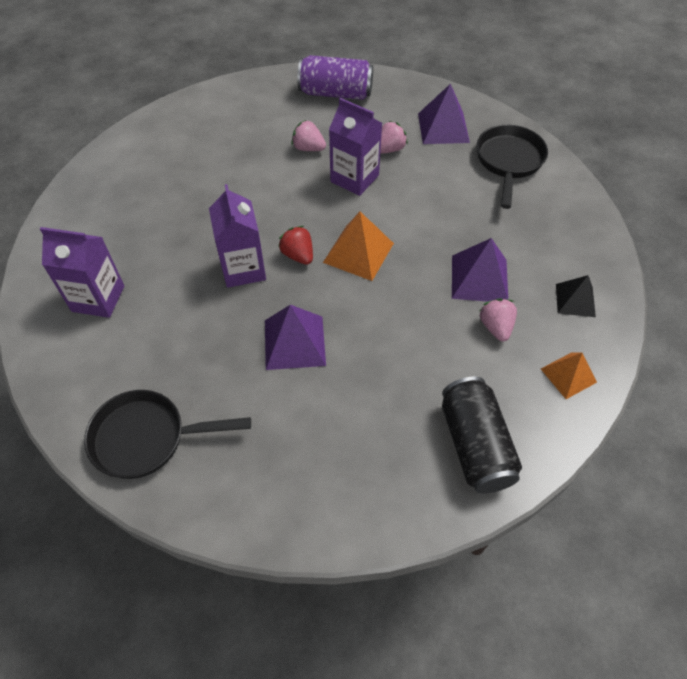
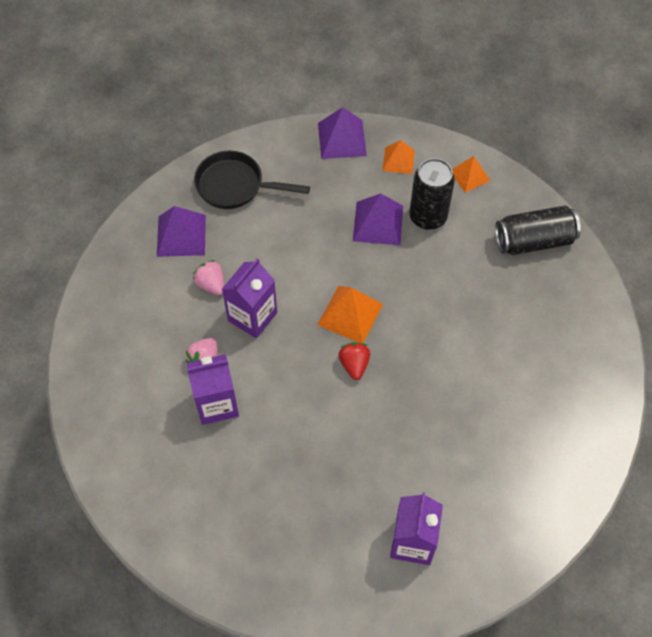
camera: 90 degrees left, 5 degrees up
black pan [84,390,251,479] -> none
purple carton [209,184,266,288] -> purple carton moved to [187,354,239,425]
purple pyramid [265,305,326,370] -> purple pyramid moved to [318,107,367,159]
red strawberry [278,226,313,265] -> red strawberry turned 120 degrees clockwise [338,342,370,380]
purple can [297,55,373,100] -> none
pink strawberry [480,299,517,342] -> black can [409,158,455,230]
black pyramid [556,275,596,317] -> orange pyramid [382,140,415,174]

